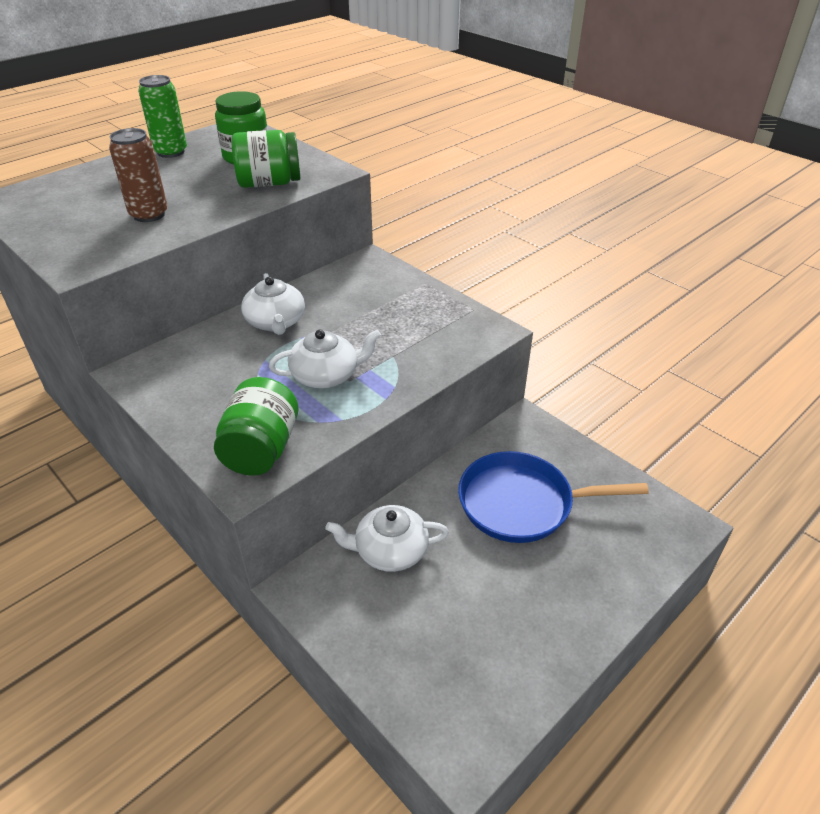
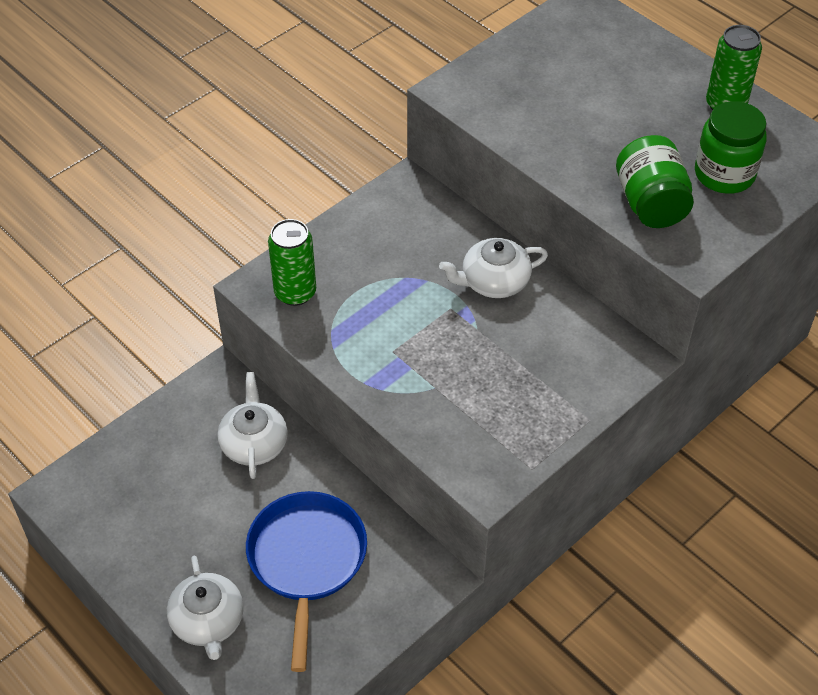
camera: 90 degrees right, 10 degrees up
brown can [109,128,168,222] -> none
green jar [214,377,298,476] -> green can [268,219,316,306]
white teapot [269,330,381,388] -> white teapot moved to [167,556,244,660]

